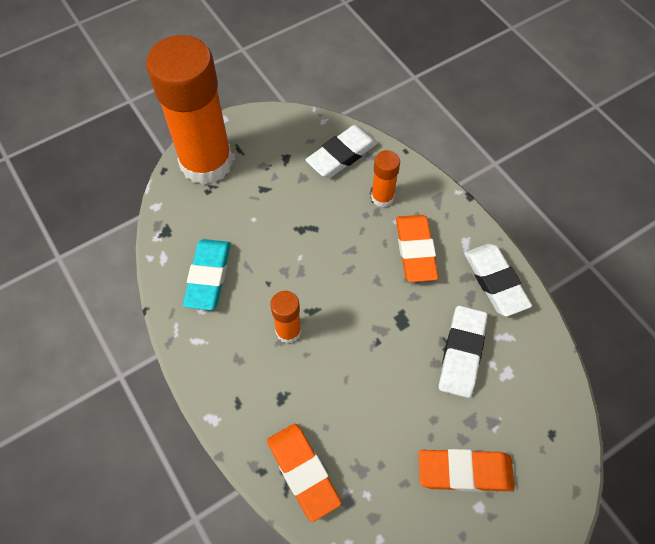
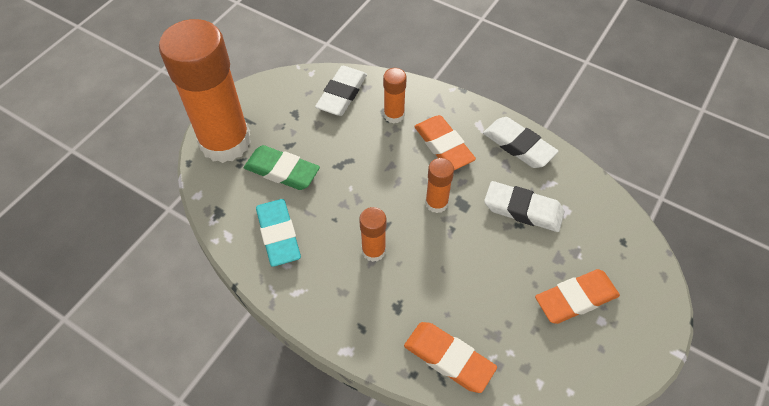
camera: 25 degrees left, 5 degrees down
white eraser [439,306,487,398] -> white eraser turned 60 degrees counterclockwise [484,181,565,232]
none -> green eraser [244,145,320,190]
none -> orange glue stick [425,158,454,213]

